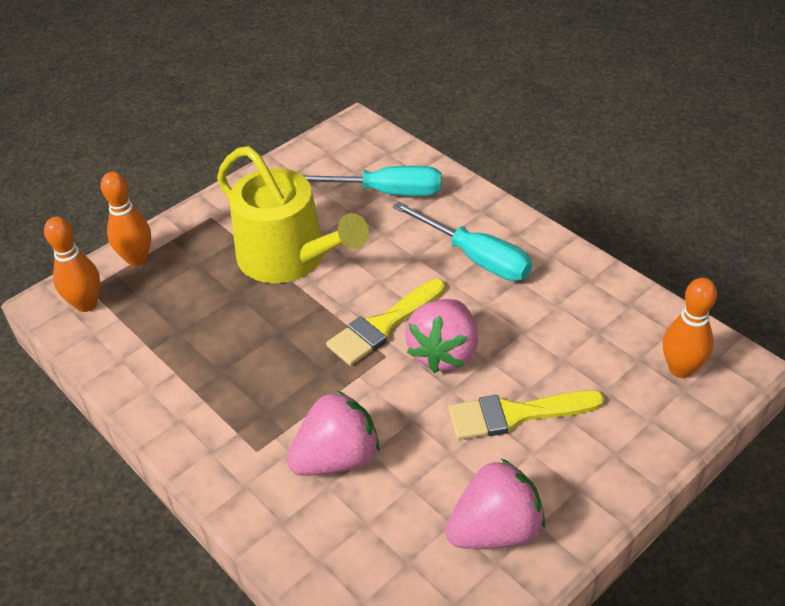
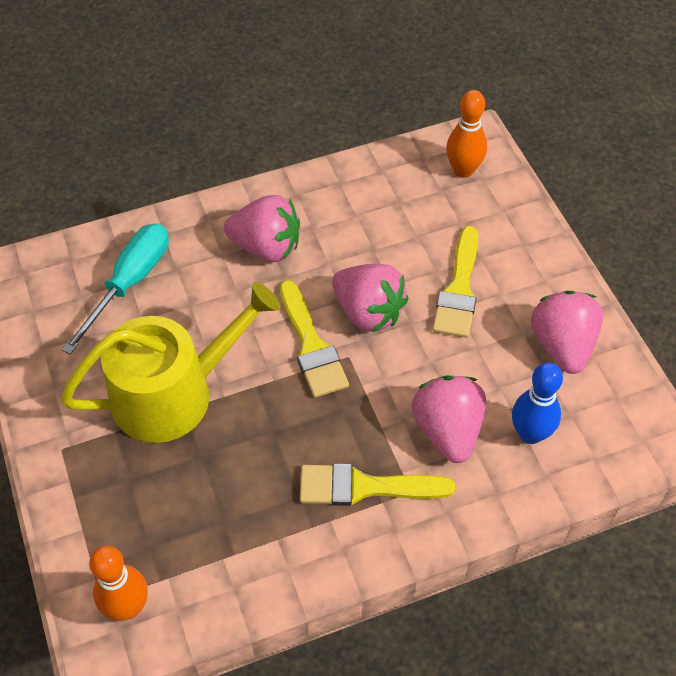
camera: 70 degrees left, 10 degrees up
orange bowling pin [100,172,151,266] -> none
turquoise screwdriver [393,202,532,281] -> pink strawberry [224,195,300,262]
none -> yellow brush [300,463,455,506]
none -> blue bowling pin [512,362,563,444]

